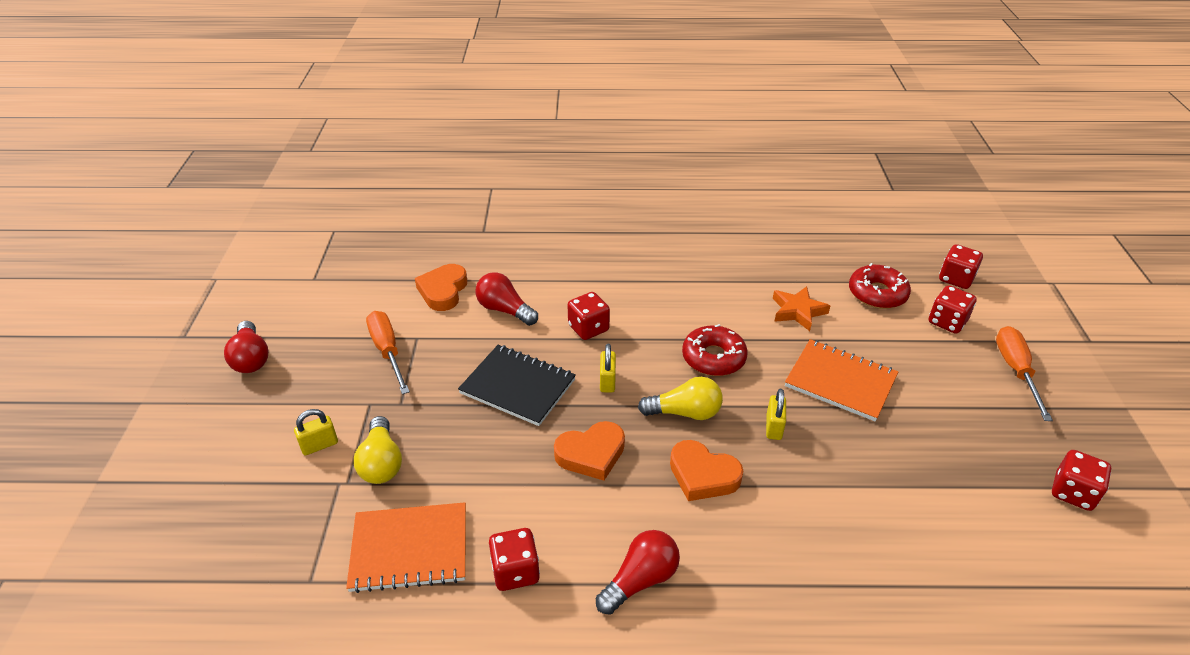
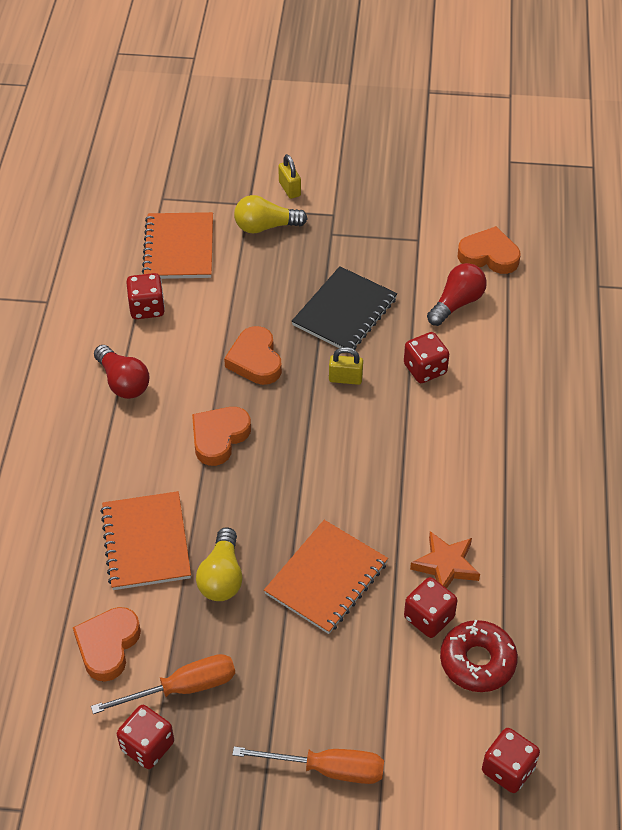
camera: 95 degrees right, 10 degrees up
red light bulb [224,321,268,373] -> none
orange screwdriver [366,311,410,394] -> orange screwdriver moved to [91,654,235,714]
yellow light bulb [638,377,723,420] -> yellow light bulb moved to [196,527,243,601]
red donut [682,324,748,376] -> none
yellow padlock [766,389,786,440] -> none
red dice [929,285,977,334] -> red dice moved to [404,577,457,638]
none -> orange heart [73,607,141,682]
none -> orange notebook [100,491,191,590]

